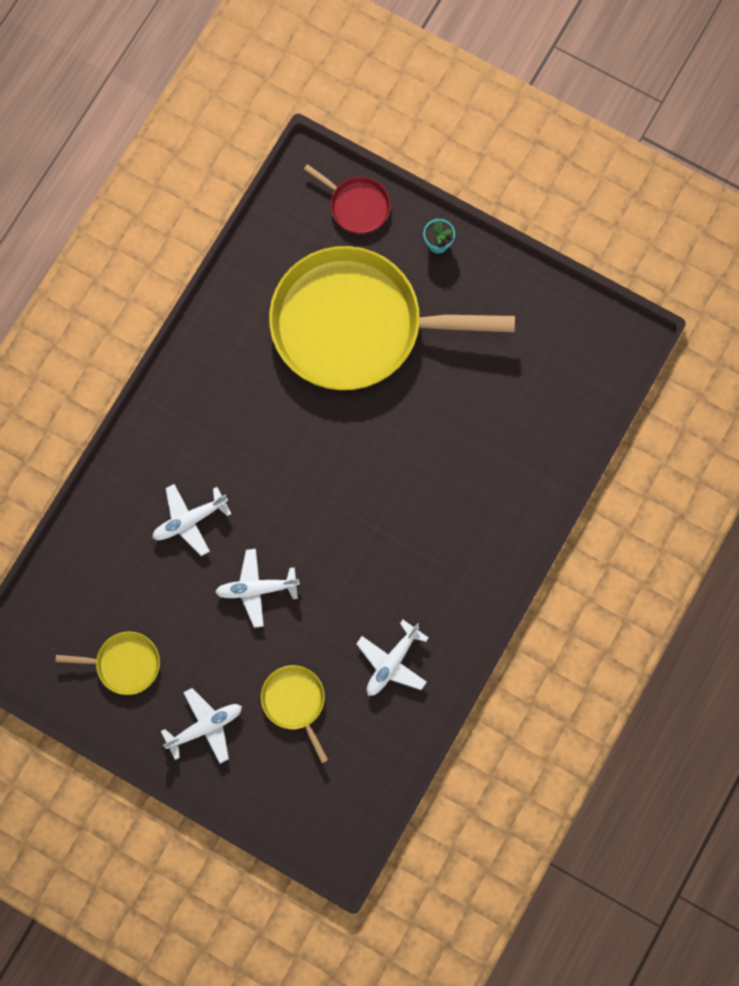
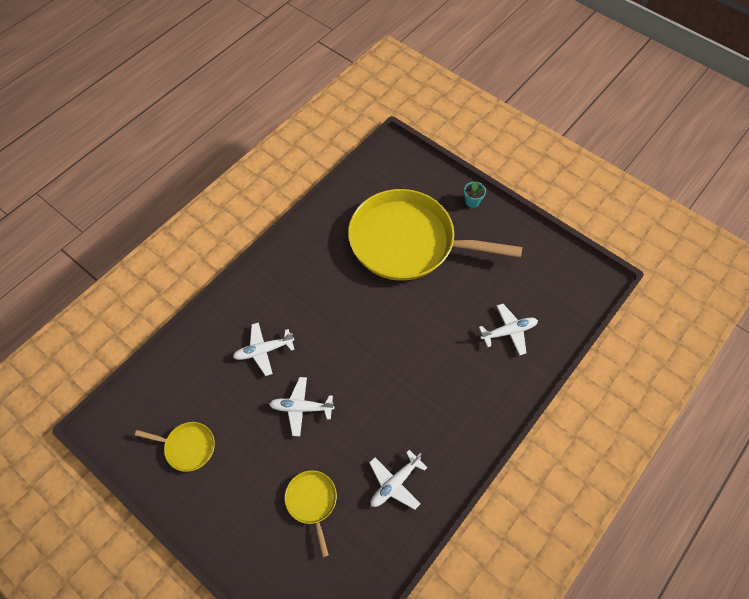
camera: 10 degrees right, 15 degrees down
white plane [161,688,242,764] -> white plane moved to [479,304,538,355]
red pan [304,164,391,234] -> none

